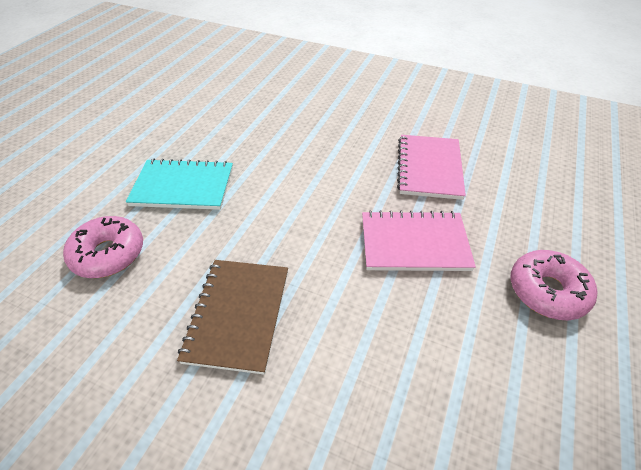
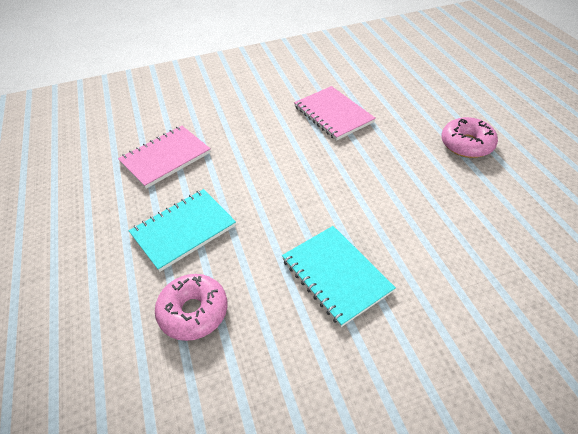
camera: 40 degrees left, 0 degrees up
brown notebook [177,260,288,374] -> turquoise notebook [282,226,396,327]
pink notebook [362,210,476,271] -> pink notebook moved to [118,126,211,189]

